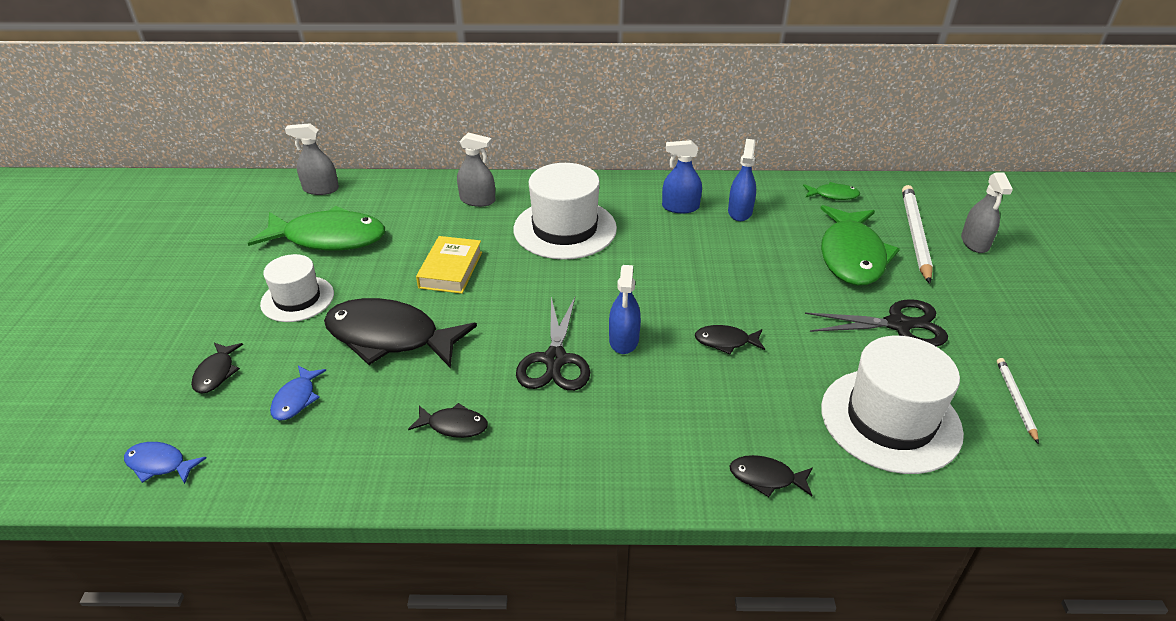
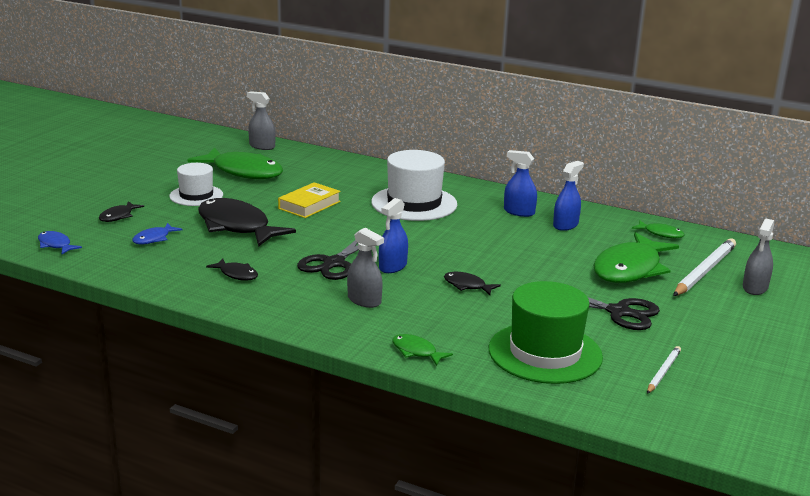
camera: 25 degrees right, 15 degrees down
grey spray bottle [457,133,496,207] -> grey spray bottle moved to [347,228,384,308]
black fish [729,455,813,497] -> green fish [392,334,453,366]
white hat [821,336,964,474] -> green hat [489,281,603,384]

